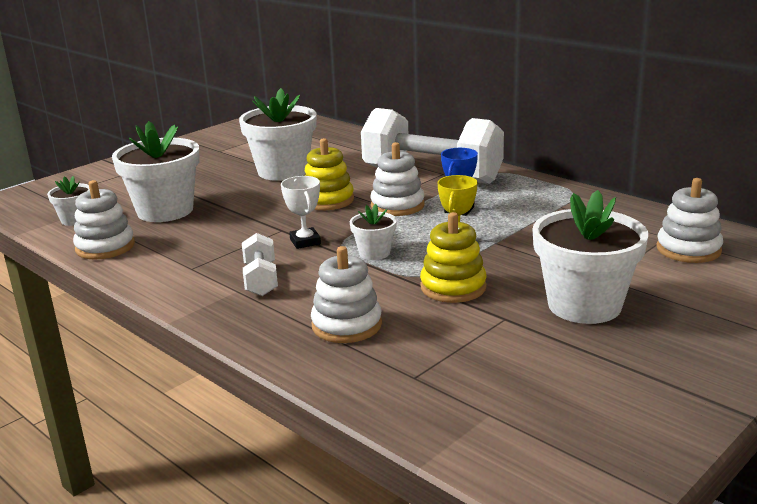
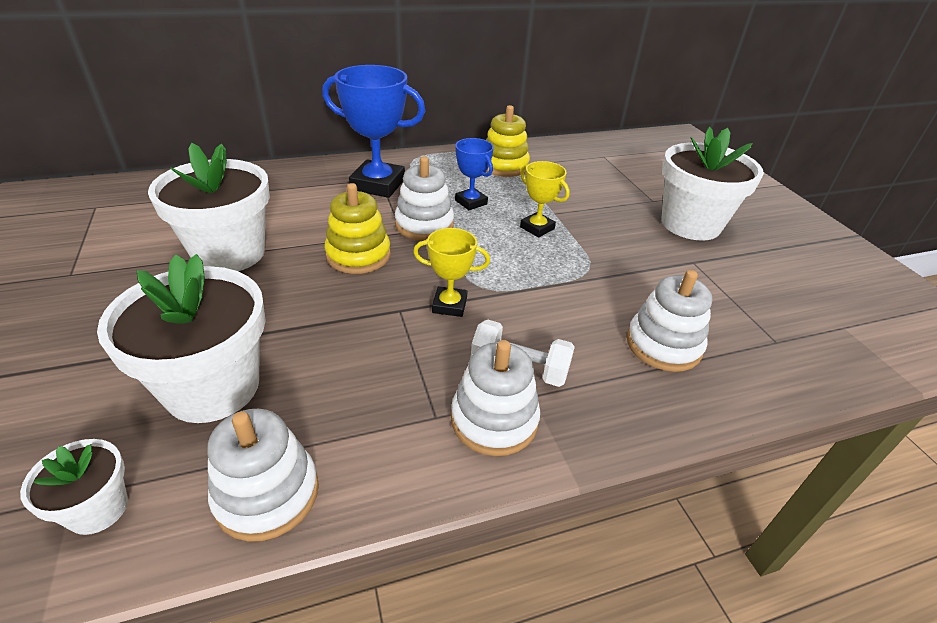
camera: 65 degrees left, 15 degrees up
white trophy [281,176,321,249] -> yellow trophy [413,228,490,317]
white flower pot [350,204,397,260] -> none
white dumbbell [361,108,504,184] -> blue trophy [322,65,425,198]
yellow stacking toy [420,212,487,303] -> yellow stacking toy moved to [486,105,530,177]
white stacking toy [656,178,723,263] -> white stacking toy moved to [451,340,540,456]

